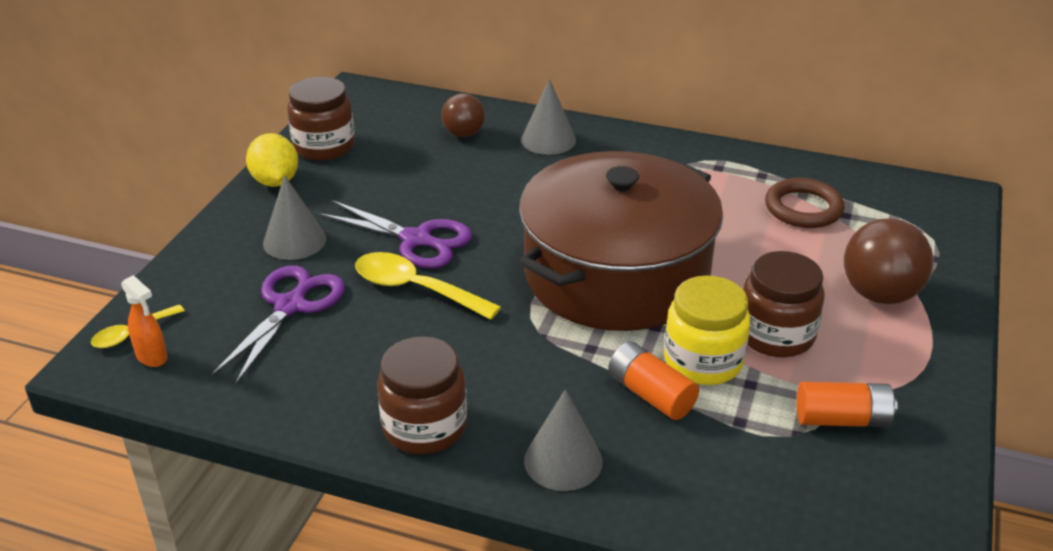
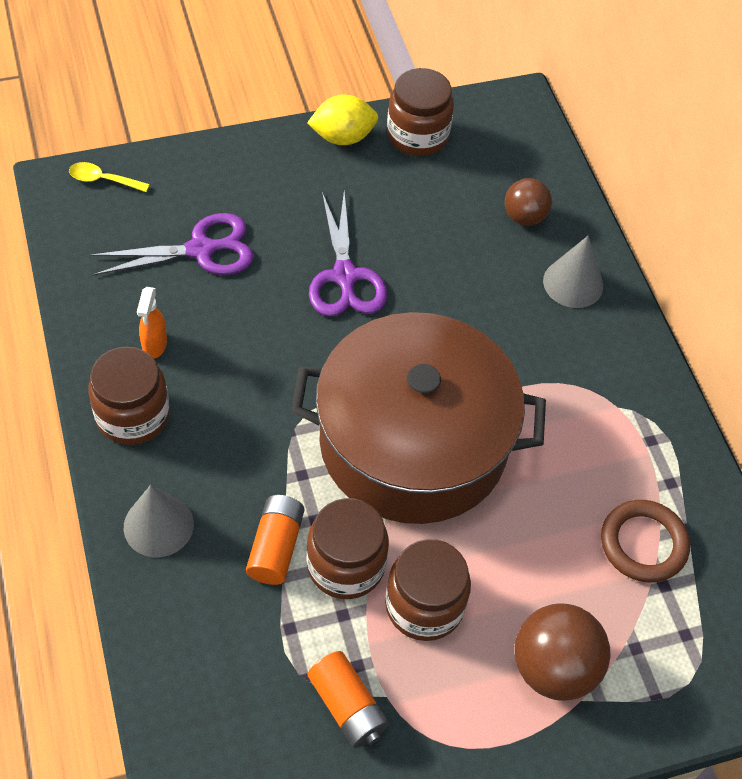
camera: 50 degrees right, 20 degrees up
orange spray bottle [121,275,167,367] -> orange spray bottle moved to [137,287,167,359]
yellow lemon [246,133,298,187] -> yellow lemon turned 45 degrees clockwise [307,94,378,145]
grey cone [263,175,326,260] -> none
yellow spoon [355,252,501,320] -> none
yellow jar [664,275,750,385] -> brown jar [307,498,389,599]

